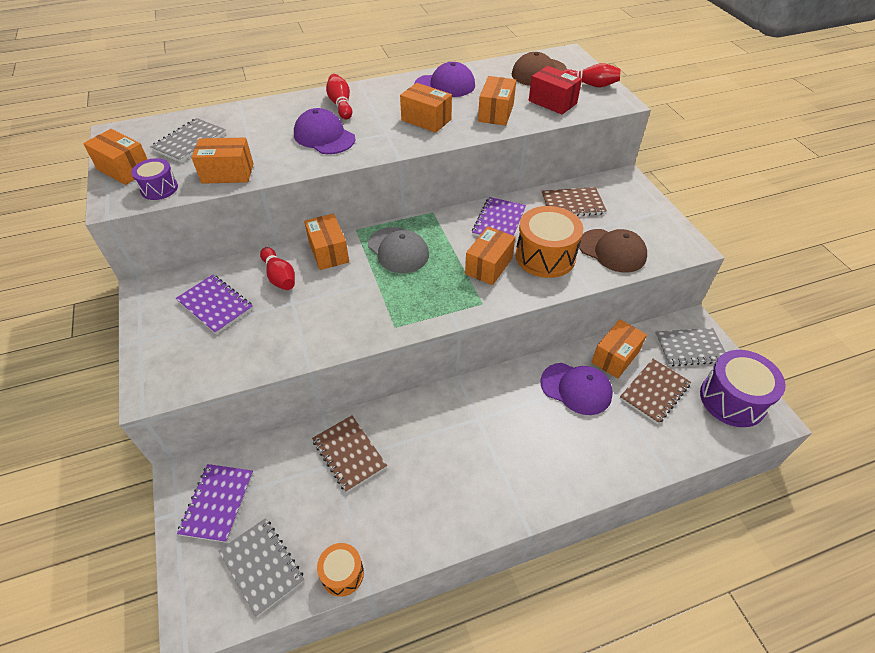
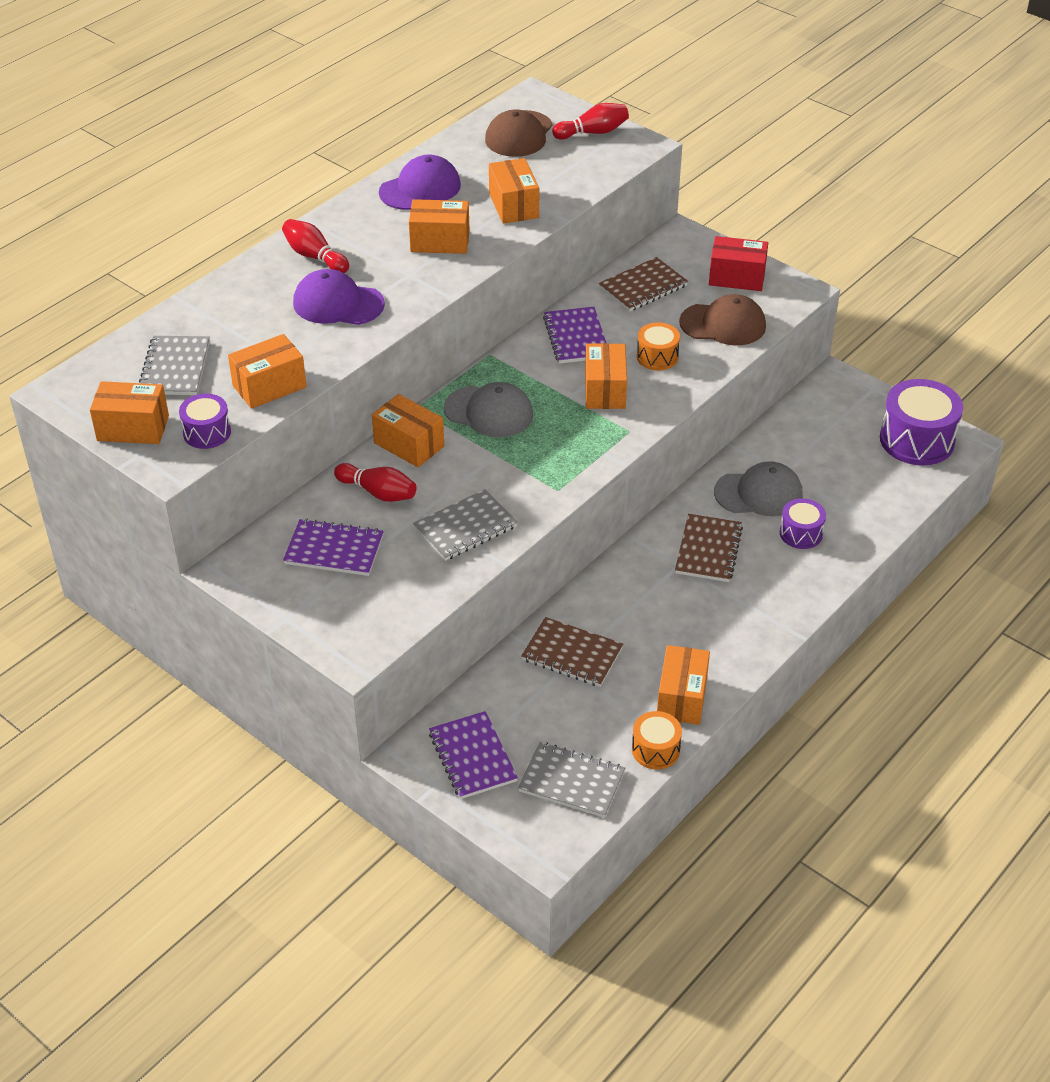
camera: 30 degrees left, 5 degrees down
orange drum [515,206,583,278] -> orange drum [637,322,680,371], size x0.55
red box [529,66,582,114] -> red box moved to [709,236,768,291]
purple cap [540,363,613,415] -> grey cap [714,461,803,516]
orange box [591,319,647,378] -> orange box moved to [657,645,710,725]
brown notebook [620,359,691,424] -> brown notebook moved to [675,514,743,582]
grey notebook [655,328,725,366] -> grey notebook moved to [413,489,518,561]
none -> purple drum [780,499,826,549]

